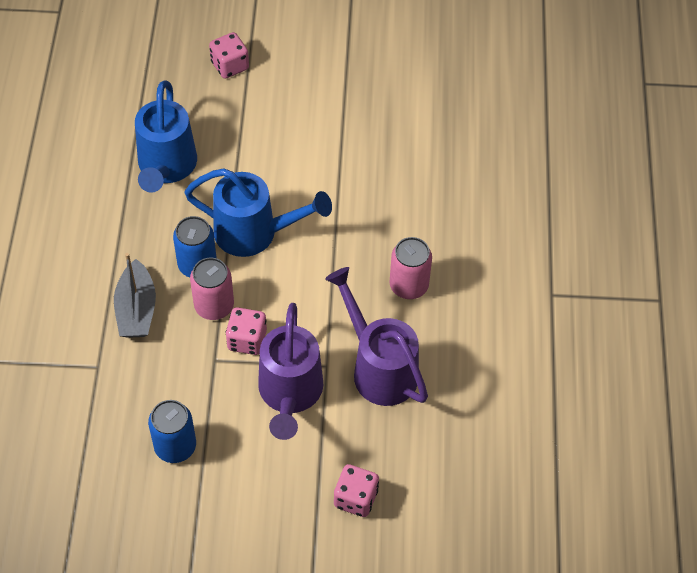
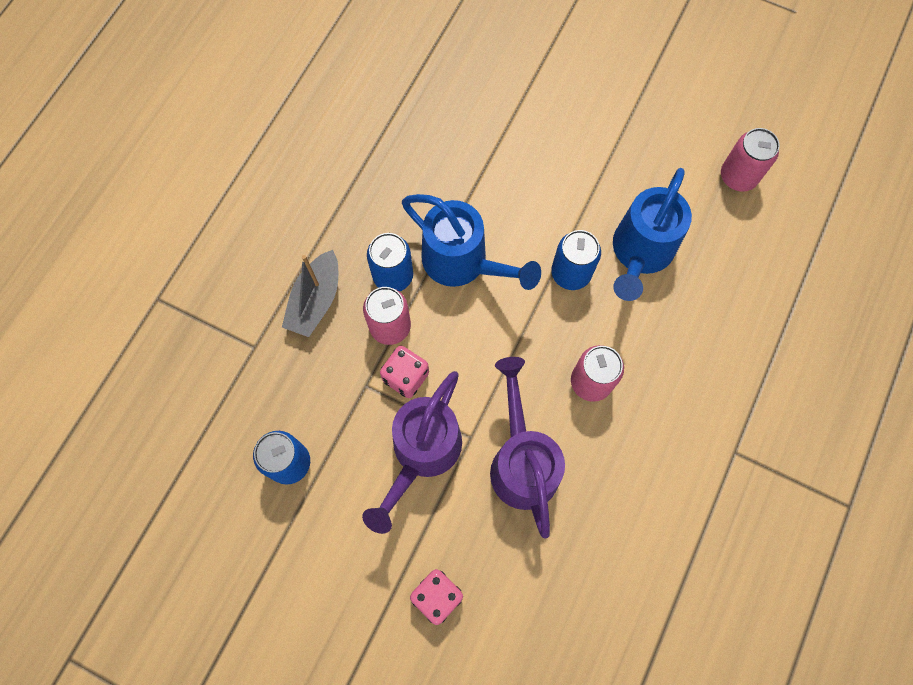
camera: 25 degrees right, 15 degrees up
blue watering can [135,80,197,193] -> blue watering can moved to [613,168,692,301]
pink dice [209,32,249,79] -> none
none -> blue can [551,230,601,290]
none -> pink can [721,128,780,192]

